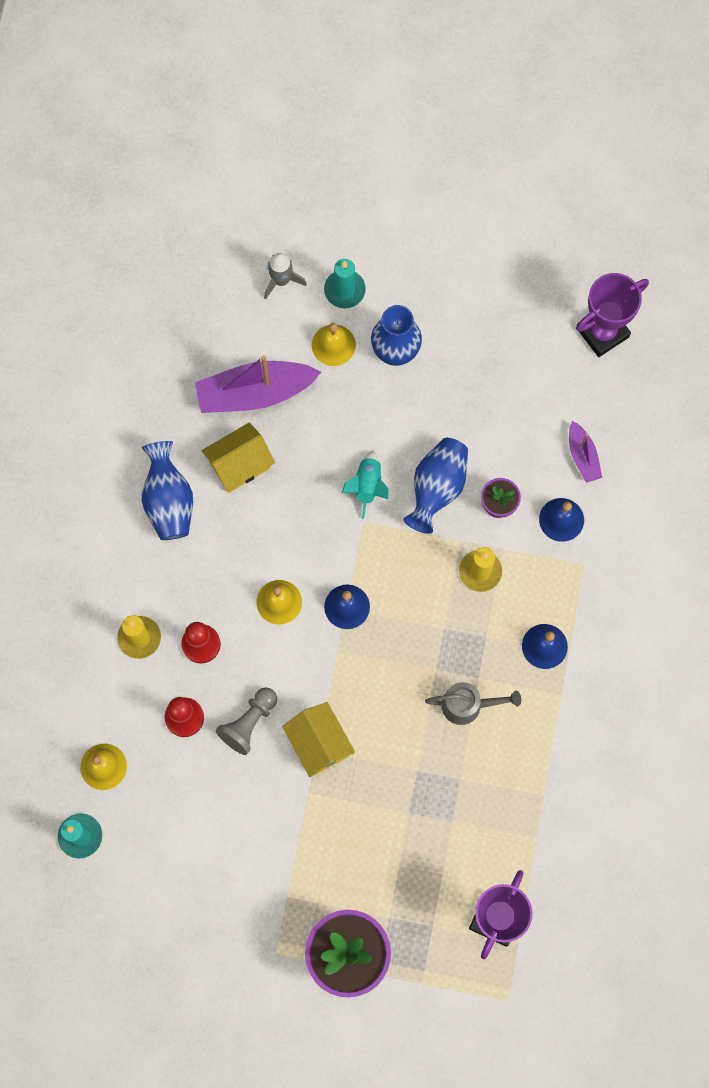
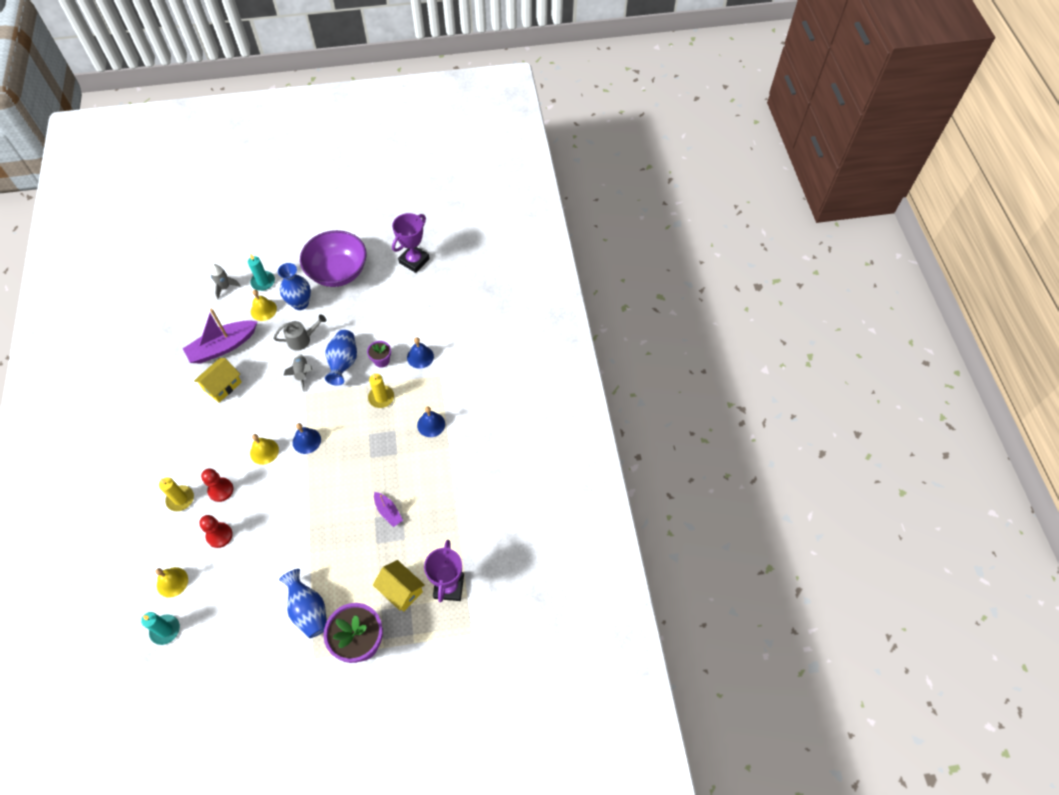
camera: 20 degrees left, 15 degrees down
blue vase [142,441,193,540] -> blue vase moved to [279,569,327,638]
grey pawn [216,687,277,755] -> none
yellow house [282,702,355,777] -> yellow house moved to [373,560,425,612]
turquoise rocket [342,451,388,519] -> grey rocket [283,354,312,391]
grey watering can [425,682,521,725] -> grey watering can moved to [273,315,326,351]
purple boat [569,421,602,483] -> purple boat moved to [374,492,403,527]
none -> purple bowl [300,230,367,287]

